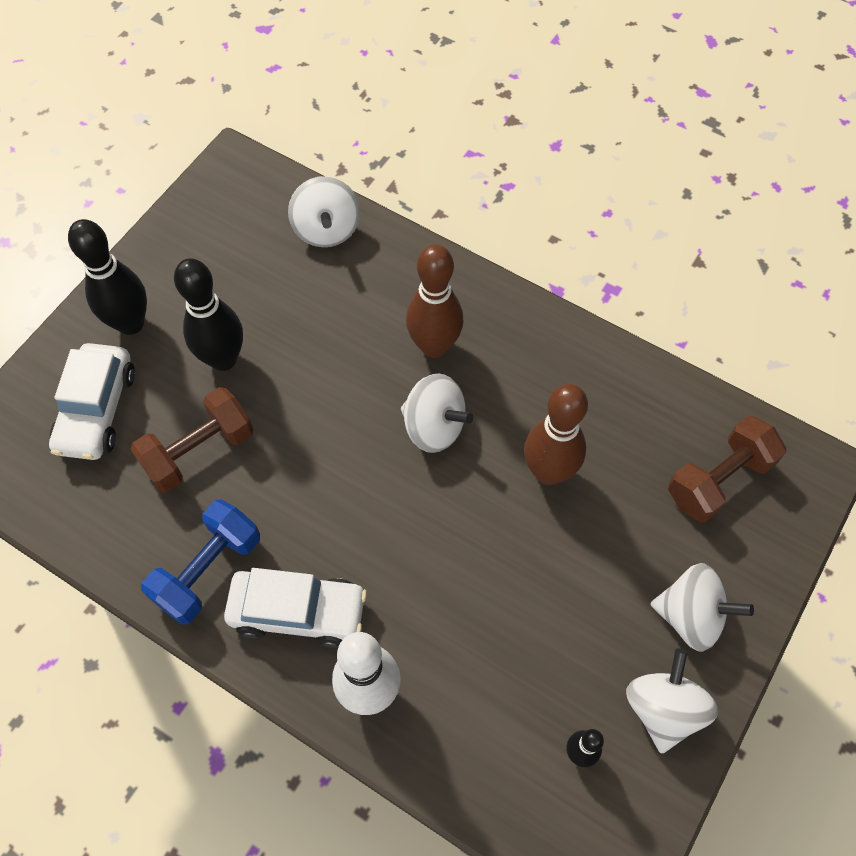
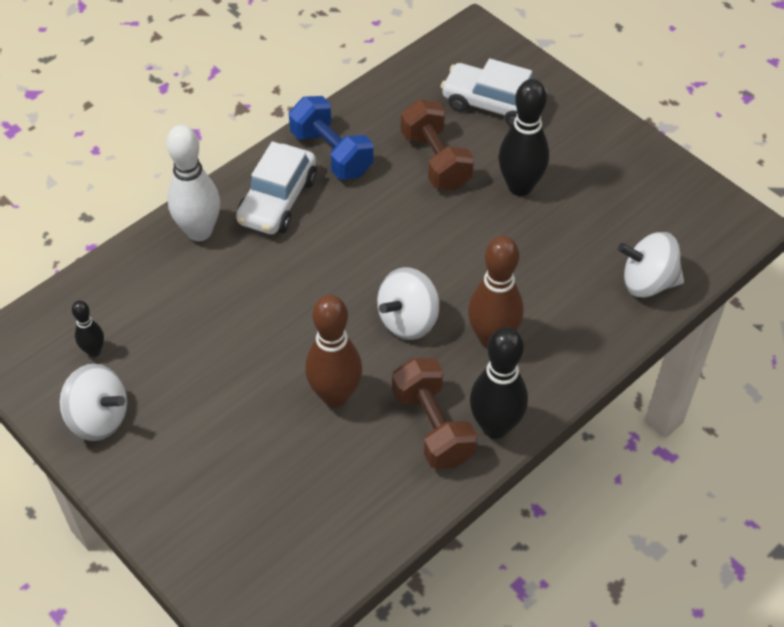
camera: 105 degrees right, 10 degrees down
black bowling pin [68,219,147,335] -> black bowling pin moved to [470,327,528,439]
white spinning top [650,563,754,651] -> none
brown dumbbell [668,415,786,523] -> brown dumbbell moved to [392,358,477,469]

